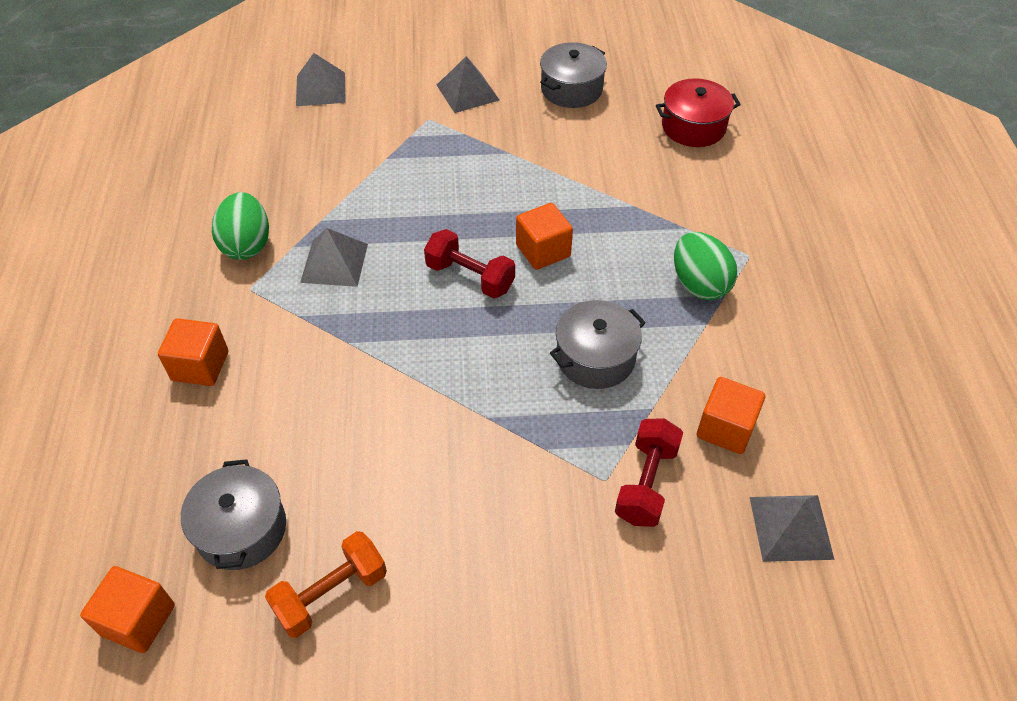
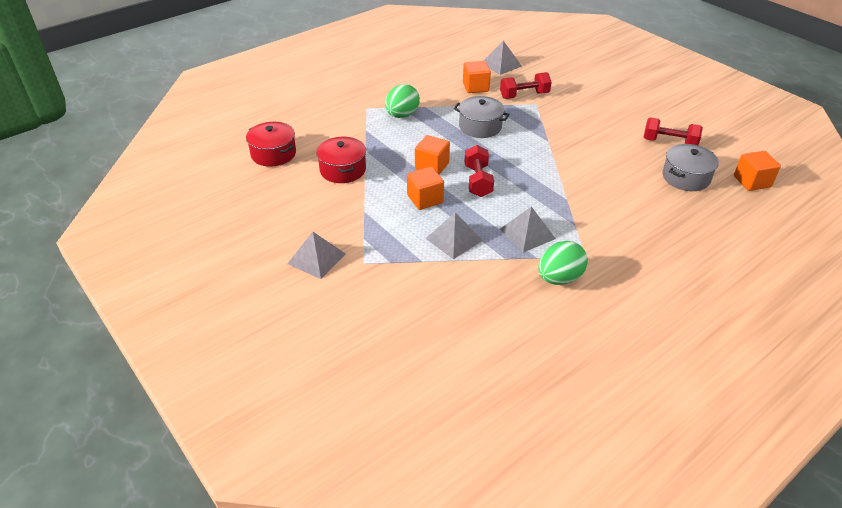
camera: 125 degrees left, 10 degrees down
orange cube [158,318,228,386] -> orange cube moved to [407,167,444,210]
orange dumbbell [265,531,387,638] -> red dumbbell [644,118,703,145]
grey pyramid [296,53,346,106] -> grey pyramid moved to [425,212,483,259]
grey pot [540,42,607,108] -> none
none -> red pot [316,137,366,183]

